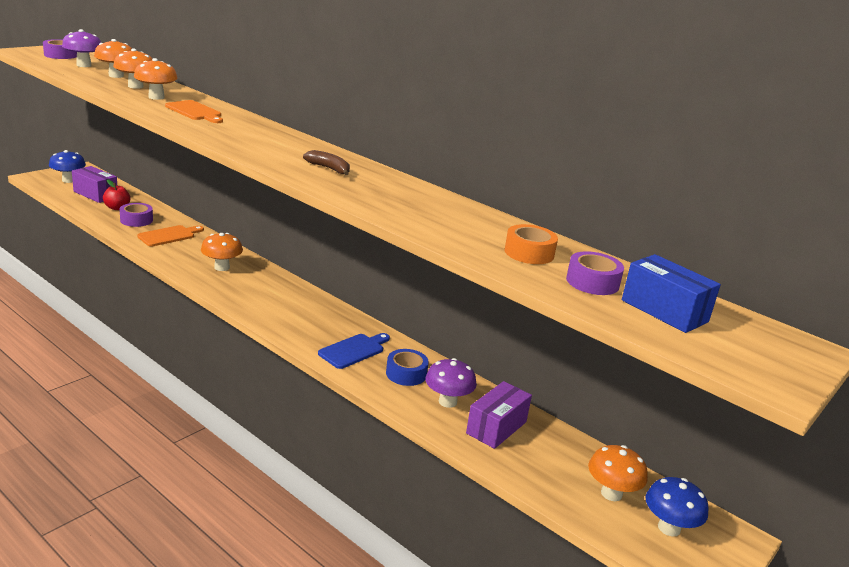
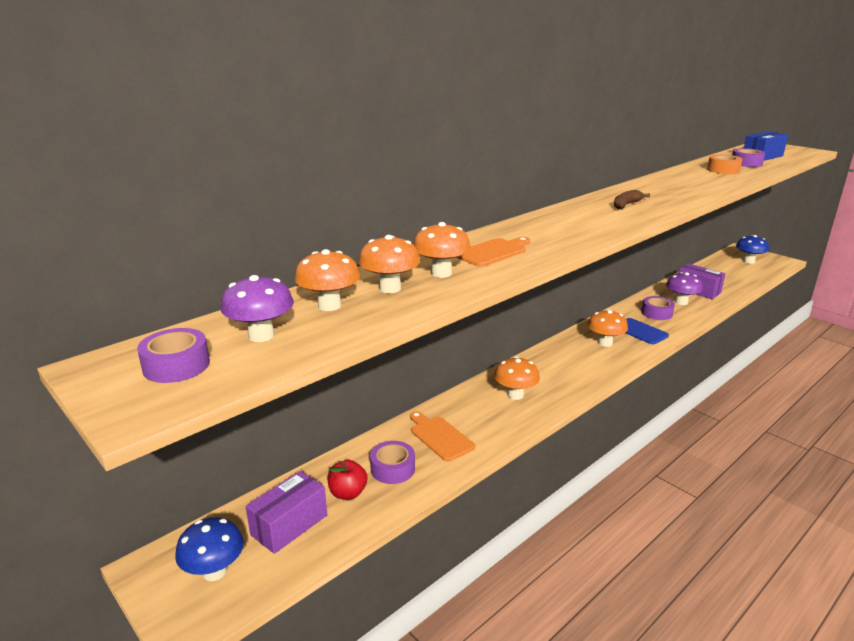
camera: 80 degrees left, 0 degrees up
blue tape [386,349,429,386] -> purple tape [641,296,675,320]
orange mushroom [588,445,648,501] -> orange mushroom moved to [588,309,628,347]

